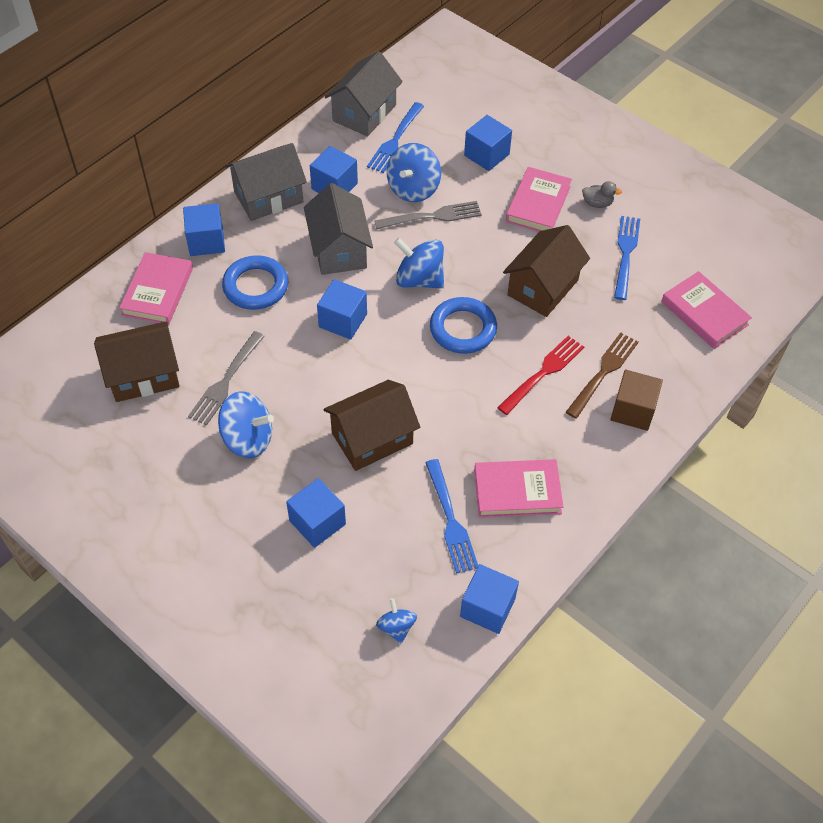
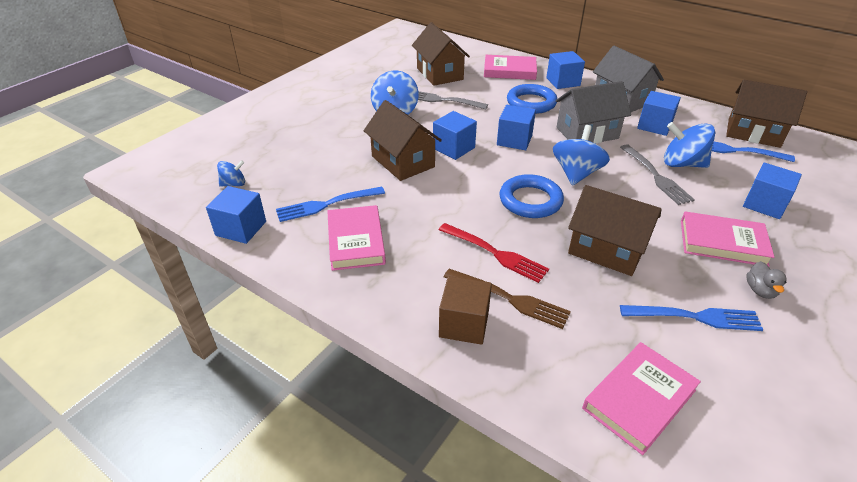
camera: 85 degrees right, 15 degrees down
blue cube [286,478,346,548] -> blue cube moved to [433,111,477,160]
grey house [325,51,403,136] -> brown house [726,80,807,148]

